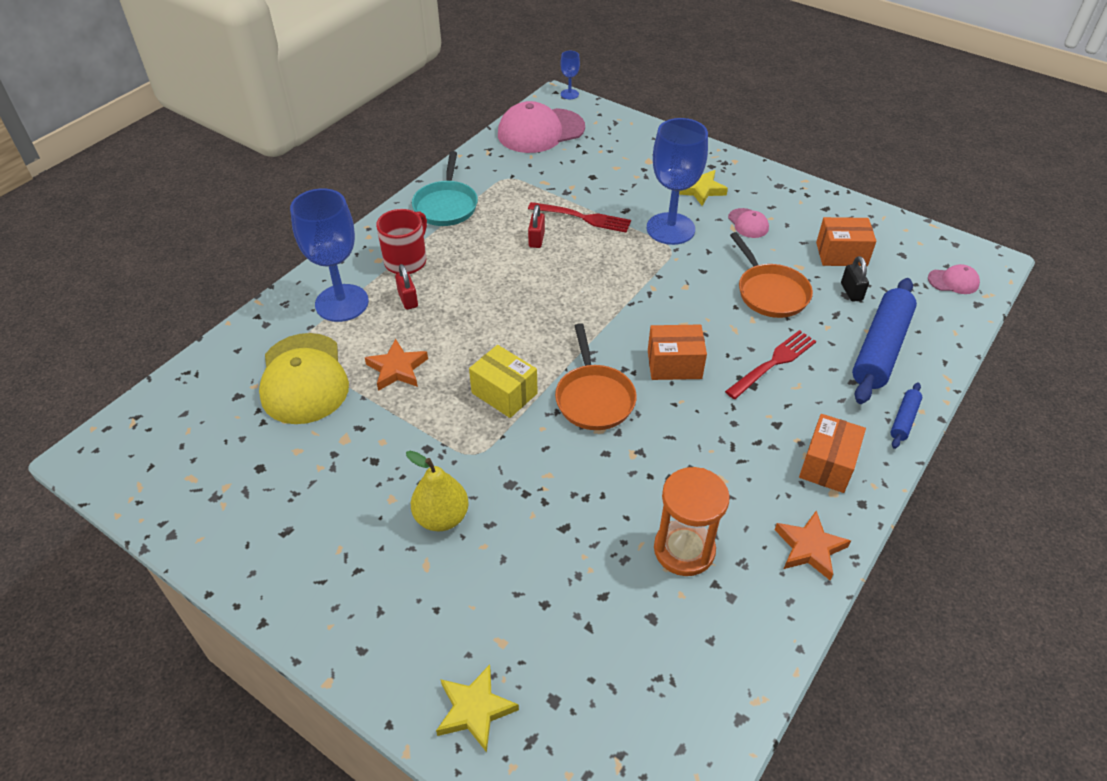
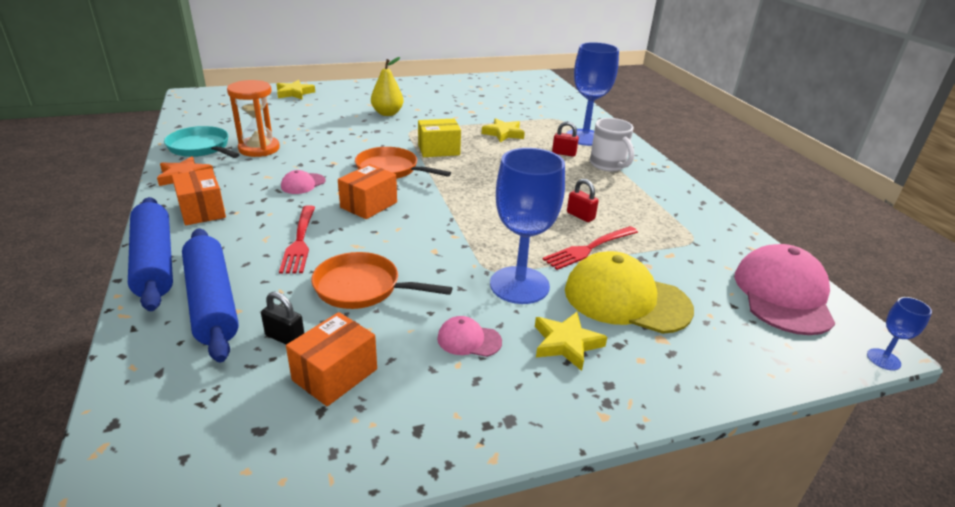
camera: 125 degrees right, 15 degrees down
yellow cap [259,333,349,424] -> yellow cap moved to [565,251,694,334]
orange star [365,339,428,391] -> yellow star [482,118,525,142]
red mug [376,209,427,274] -> white mug [590,118,634,171]
turquoise pan [412,151,478,226] -> turquoise pan moved to [164,126,239,158]
blue rolling pin [890,382,922,449] -> blue rolling pin [128,197,173,311], size x2.16
pink cap [928,264,980,294] -> pink cap moved to [281,170,325,194]

